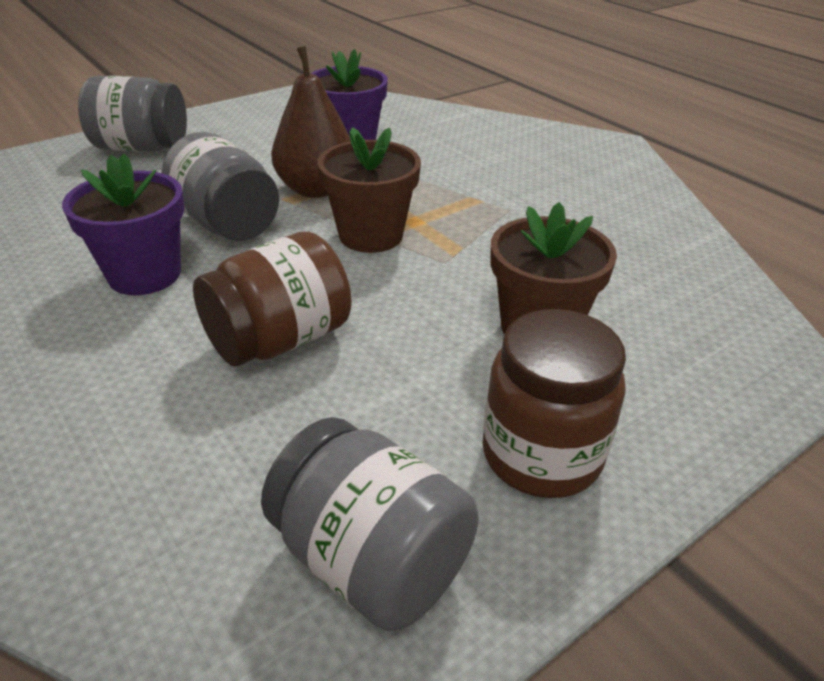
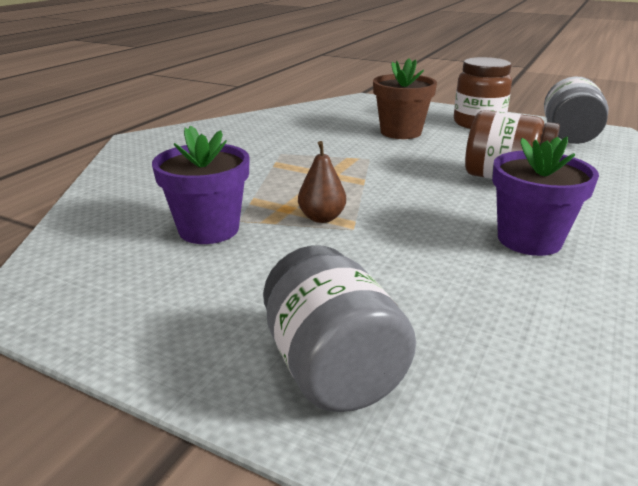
camera: 115 degrees left, 10 degrees down
grey jar [162,132,279,241] -> none
brown pear [271,46,351,198] -> brown pear [298,141,346,223], size x0.60
brown flower pot [318,127,421,253] -> none

